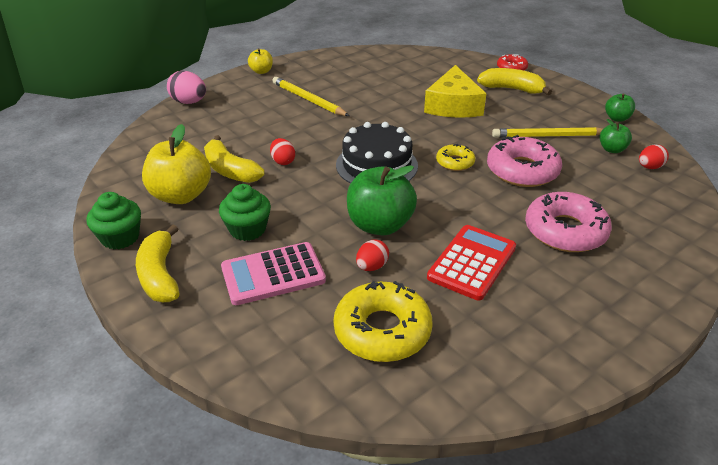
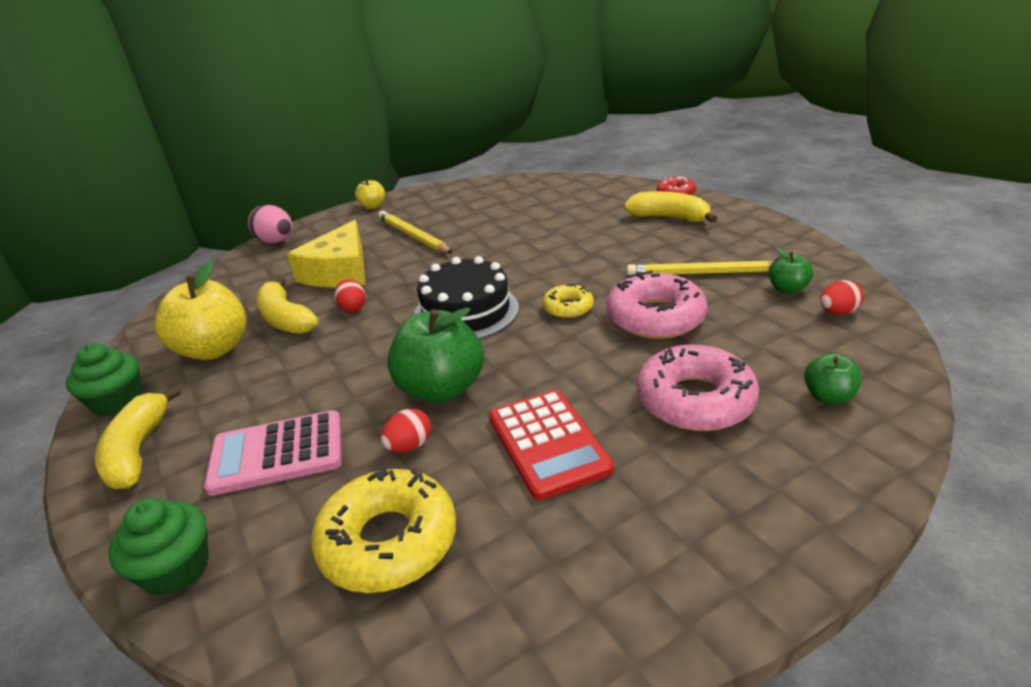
camera: 10 degrees right, 5 degrees down
green cupcake [219,184,271,241] -> green cupcake moved to [109,498,209,596]
yellow cheese [424,65,487,118] -> yellow cheese moved to [287,220,366,287]
red calculator [427,225,516,301] -> red calculator turned 120 degrees clockwise [489,390,614,500]
green apple [605,93,635,122] -> green apple moved to [804,353,862,404]

